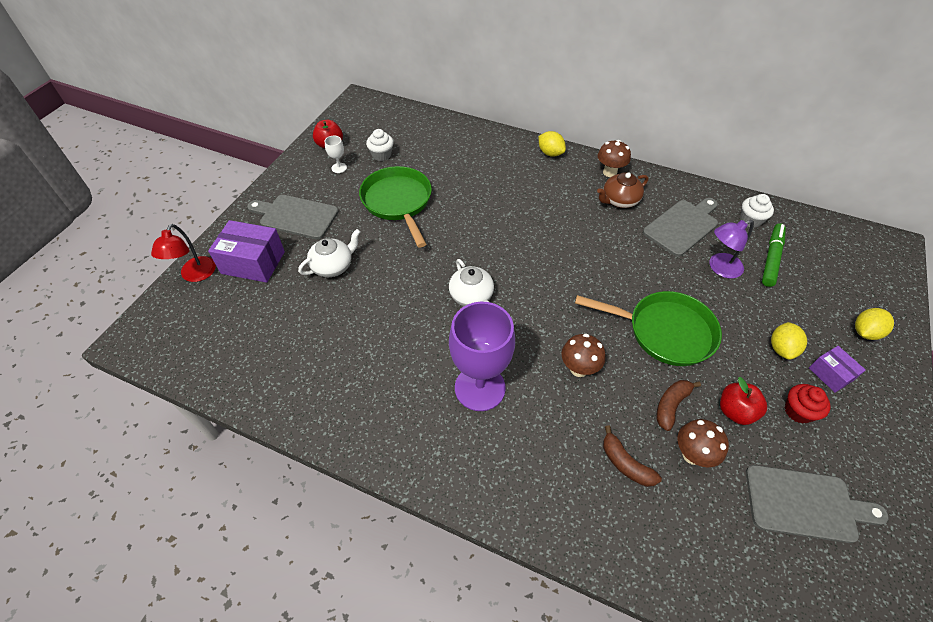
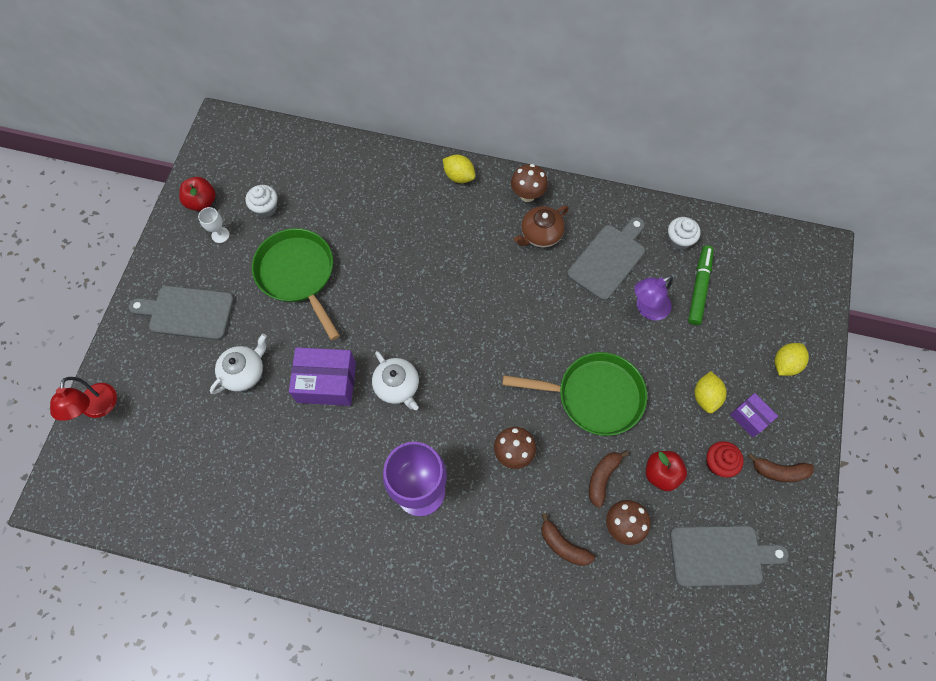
camera: 10 degrees left, 15 degrees up
purple box [208,220,285,283] -> purple box moved to [289,347,356,406]
none -> brown banana [748,453,814,482]

